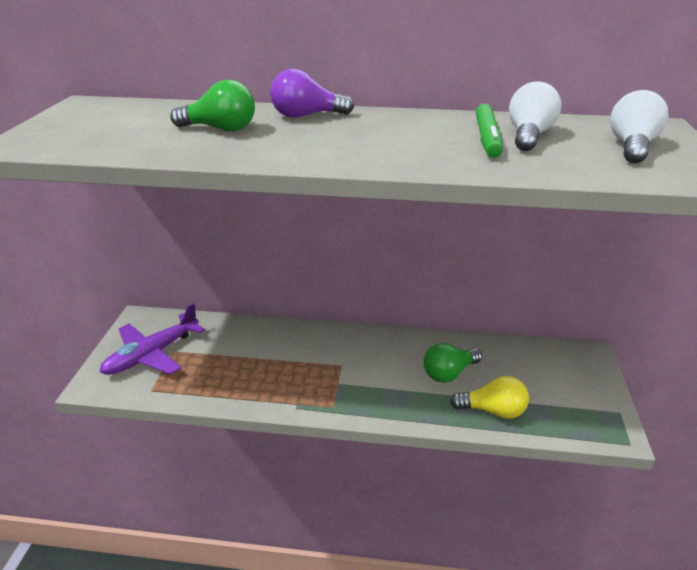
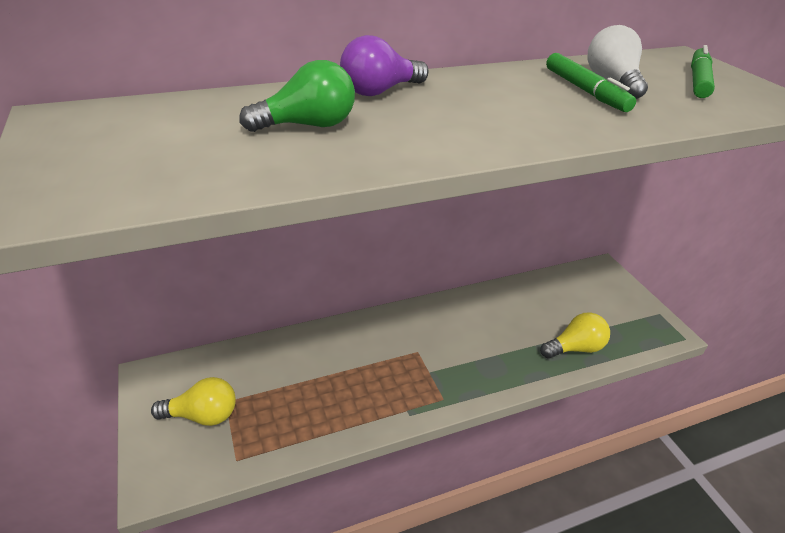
camera: 30 degrees left, 5 degrees up
purple plane [100,303,205,375] -> yellow light bulb [151,377,236,426]
green light bulb [423,343,482,383] -> none
white light bulb [610,90,669,163] -> green marker [691,45,715,98]

